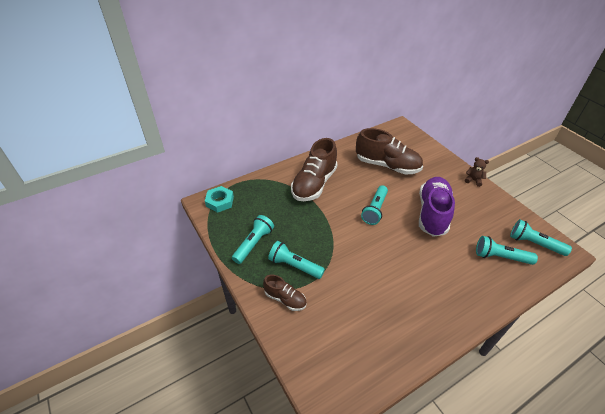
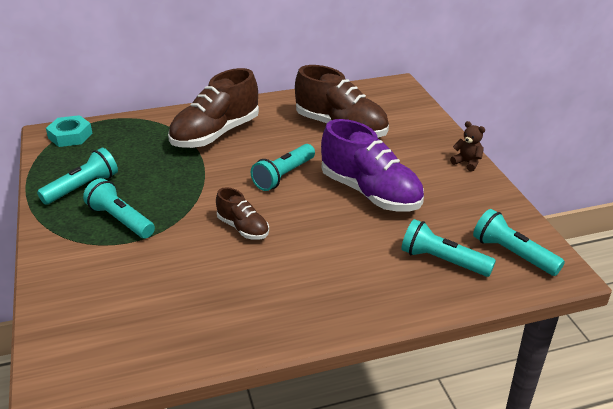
camera: 15 degrees right, 10 degrees down
brown shoe [263,274,307,311] -> brown shoe moved to [216,187,269,240]
purple shoe [419,177,455,237] -> purple shoe turned 105 degrees clockwise [321,119,424,211]

